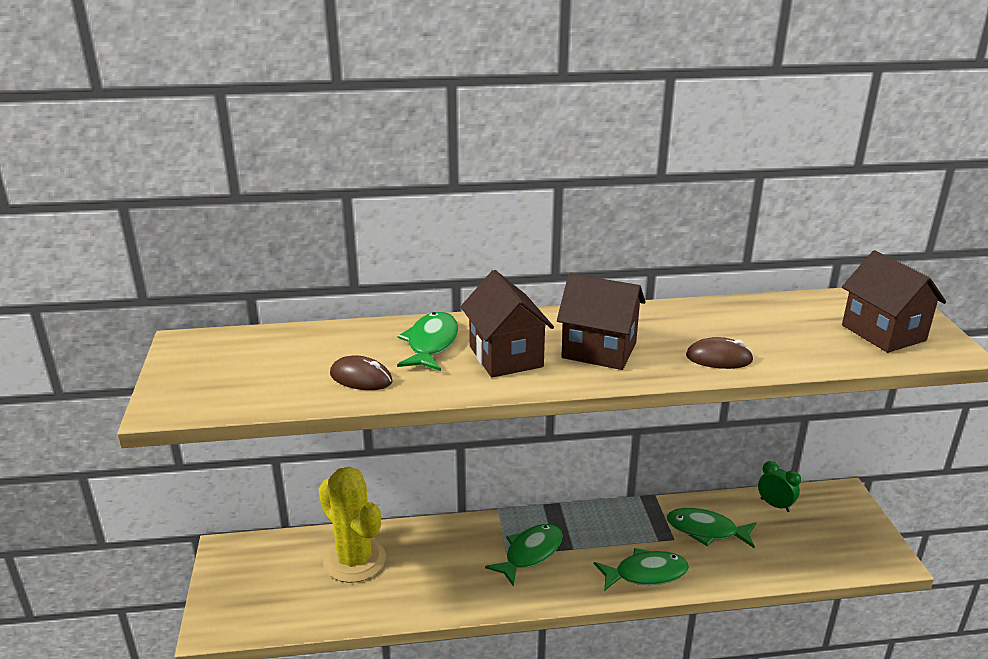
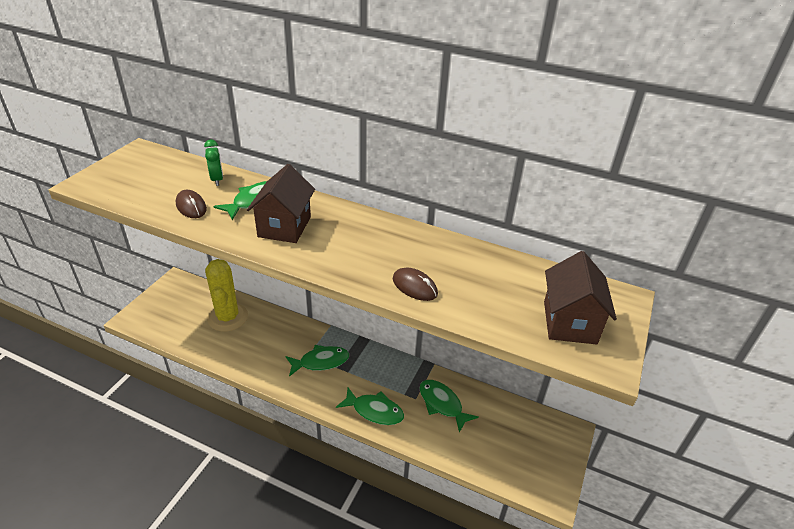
camera: 30 degrees right, 10 degrees up
brown house [557,273,646,370] -> none
green clock [758,461,801,512] -> green clock moved to [204,139,223,186]

